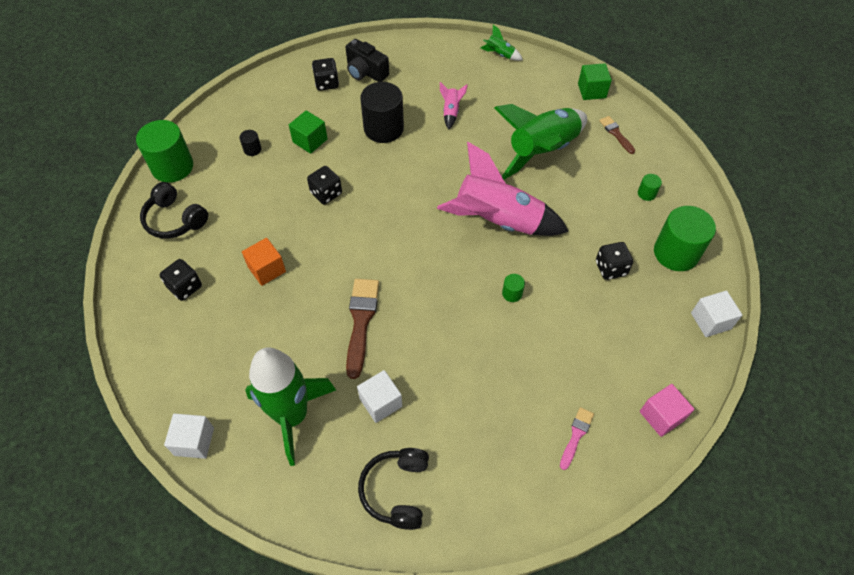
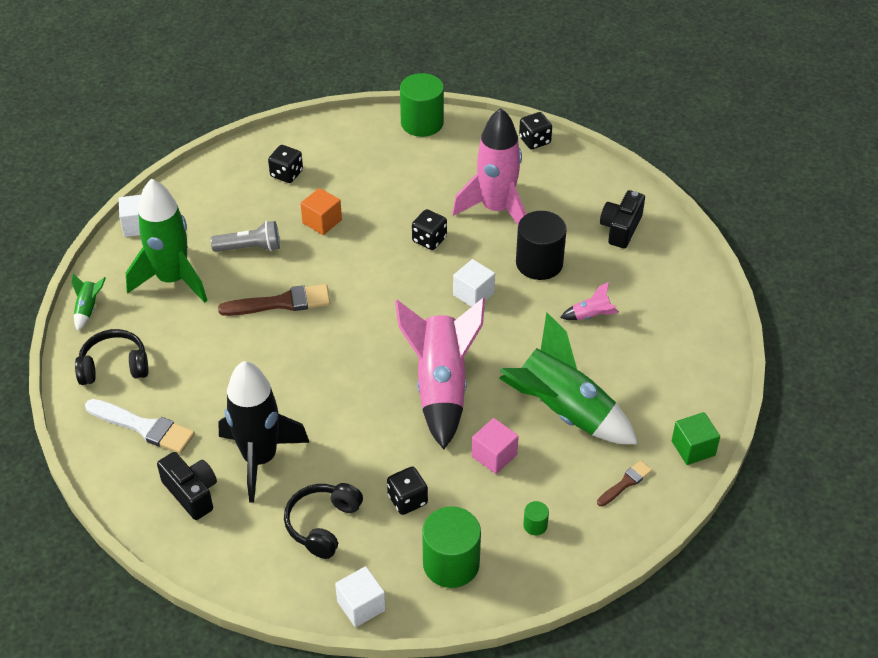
camera: 75 degrees right, 10 degrees down
black headphones [140,182,208,239] -> black headphones moved to [284,483,363,559]
black cylinder [239,130,262,156] -> none
green cube [289,110,328,154] -> pink rocket [452,108,526,225]
black dice [312,58,339,91] -> black dice moved to [519,112,552,149]
white cube [357,370,402,423] -> white cube moved to [453,259,495,307]
green rocket [480,24,523,61] -> green rocket moved to [71,273,106,331]
green cylinder [502,274,525,302] -> none
pink brush [560,407,594,470] -> black camera [157,452,217,520]
pink cube [640,384,694,437] -> pink cube moved to [472,418,519,474]
none -> white brush [85,399,195,454]
none -> grey flashlight [211,221,280,252]
none -> black rocket [218,361,310,503]

